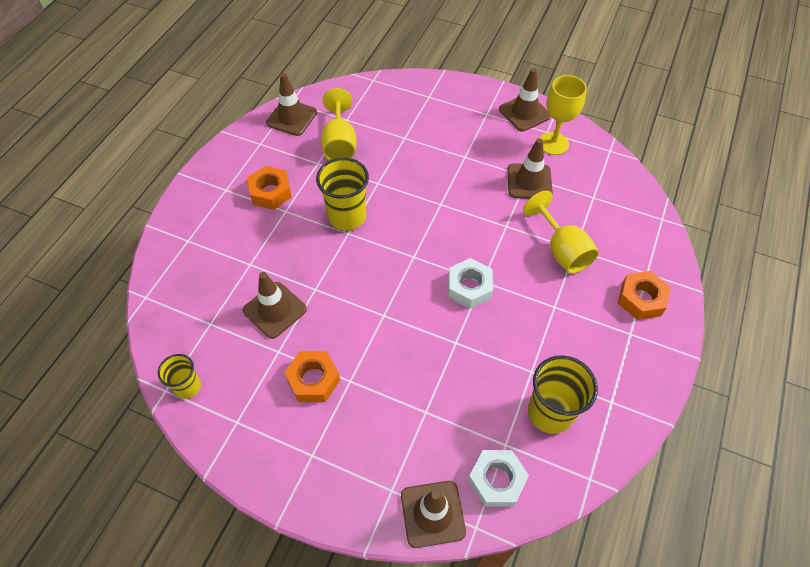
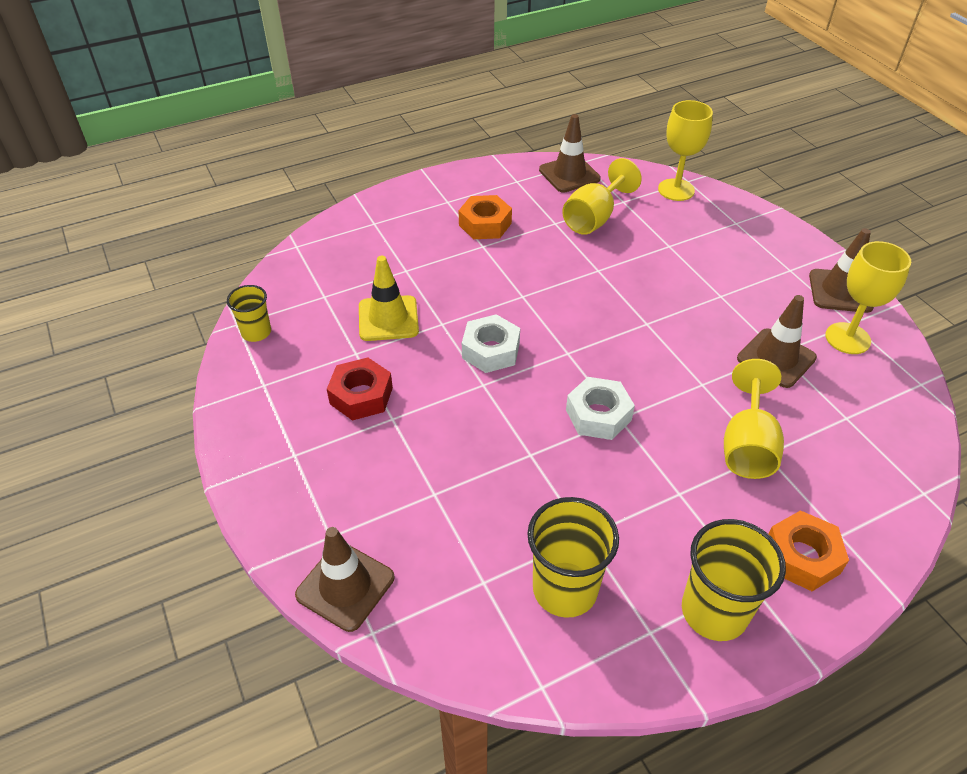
camera: 40 degrees right, 10 degrees down
brown traffic cone [243,272,307,339] -> yellow traffic cone [359,256,419,341]
orange nut [284,351,340,402] -> red nut [327,357,393,421]
yellow cup [316,158,369,231] -> yellow cup moved to [682,519,786,641]
white nut [468,450,529,507] -> white nut moved to [462,314,520,373]
none -> yellow goblet [658,100,713,201]

